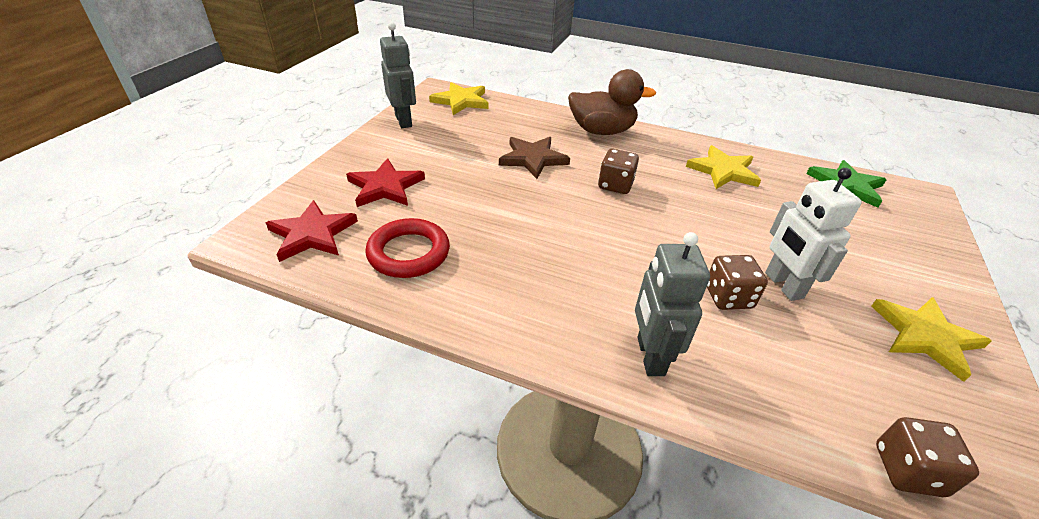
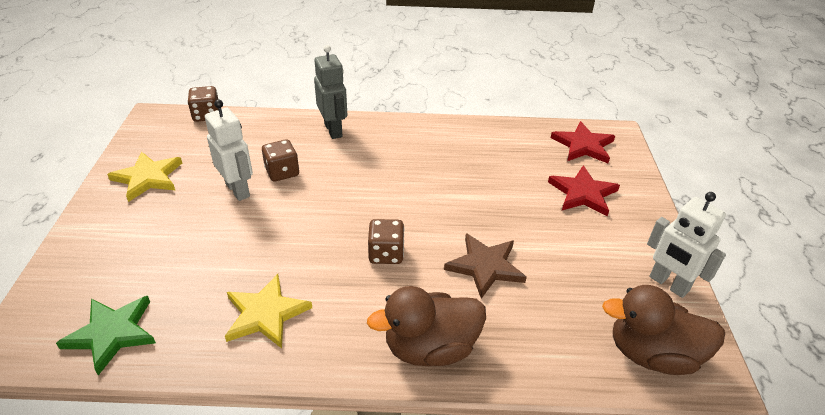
camera: 160 degrees right, 0 degrees up
red ring [365,218,450,278] -> none
grey robot [380,22,416,128] -> white robot [647,192,726,298]
yellow star [429,82,488,115] -> brown duck [602,285,725,375]

